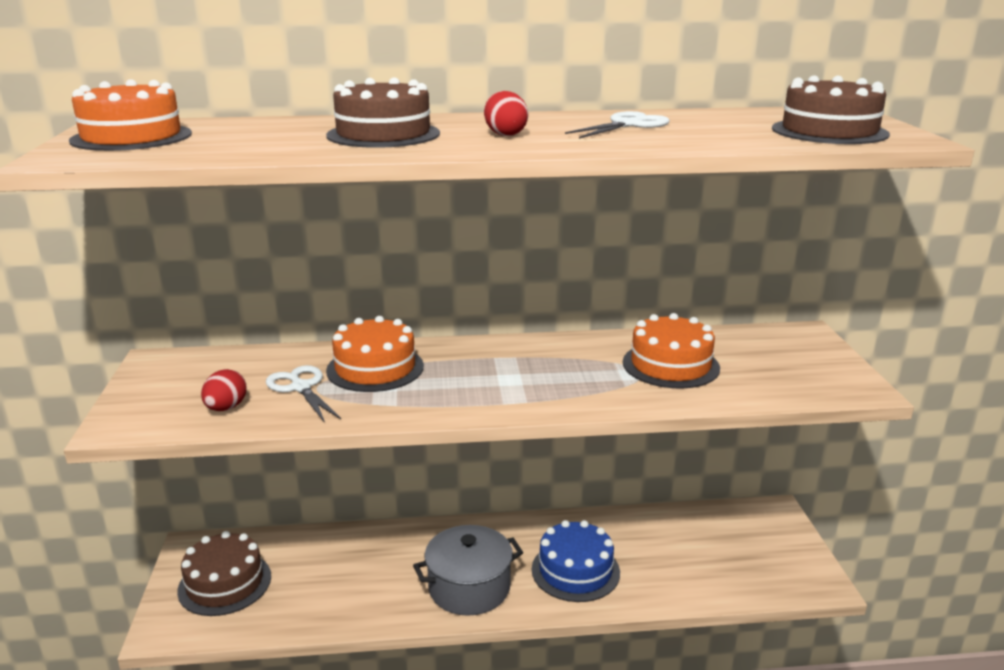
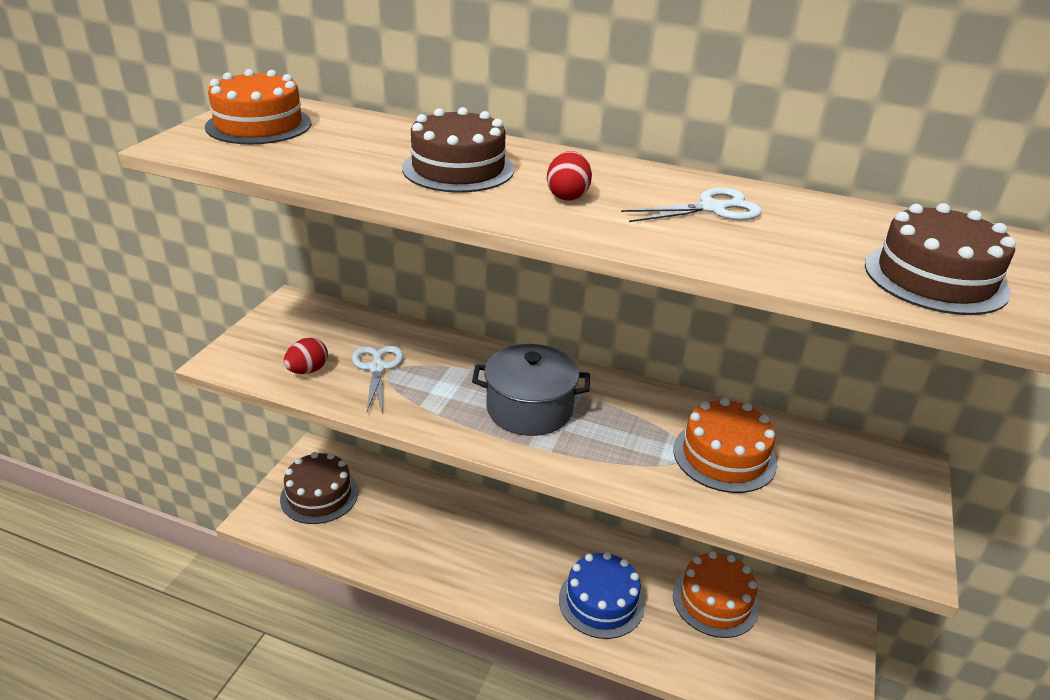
camera: 25 degrees right, 10 degrees up
orange cake [326,316,424,392] -> orange cake moved to [673,551,759,638]
grey pot [413,525,523,616] -> grey pot moved to [472,344,590,436]

